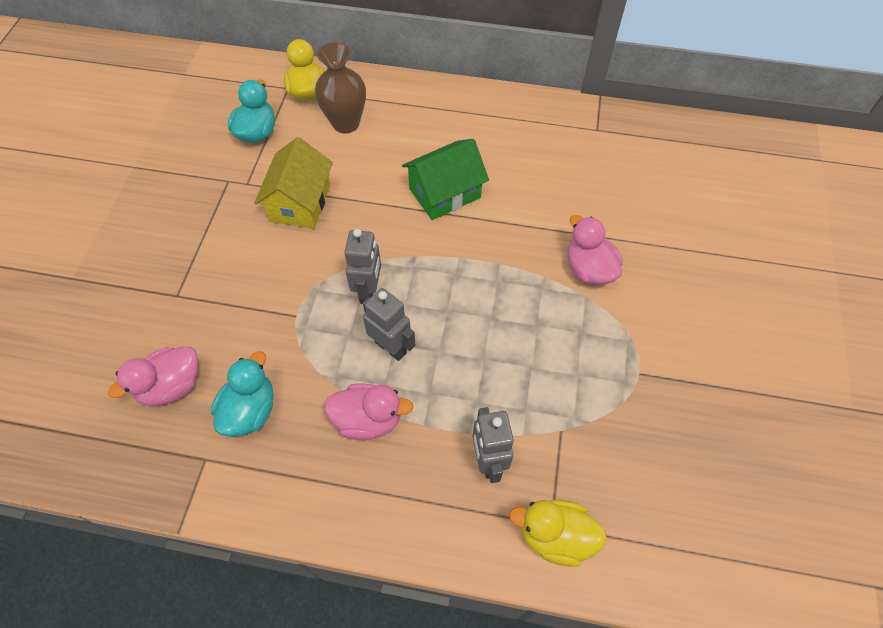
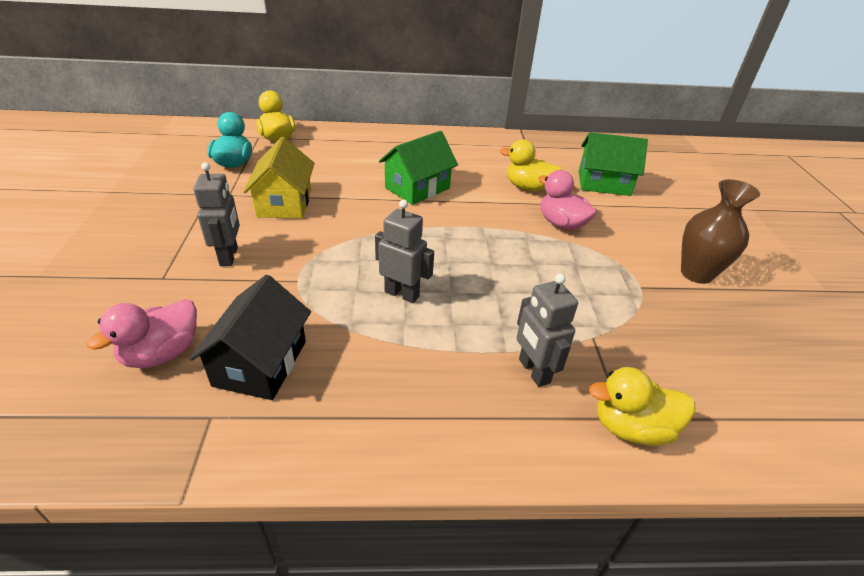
camera: 15 degrees left, 20 degrees down
turquoise duck [211,351,273,437] -> black house [189,275,311,400]
brown vase [315,42,366,133] -> brown vase moved to [681,179,760,284]
pink duck [324,383,414,440] -> none
grey robot [344,229,381,304] -> grey robot moved to [193,162,240,266]
none -> yellow duck [500,139,562,192]
none -> green house [579,132,648,196]

